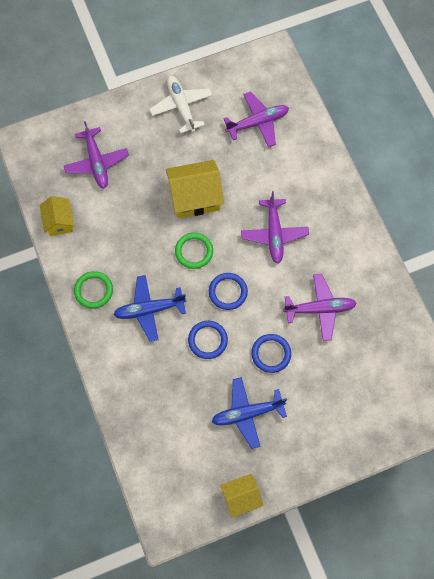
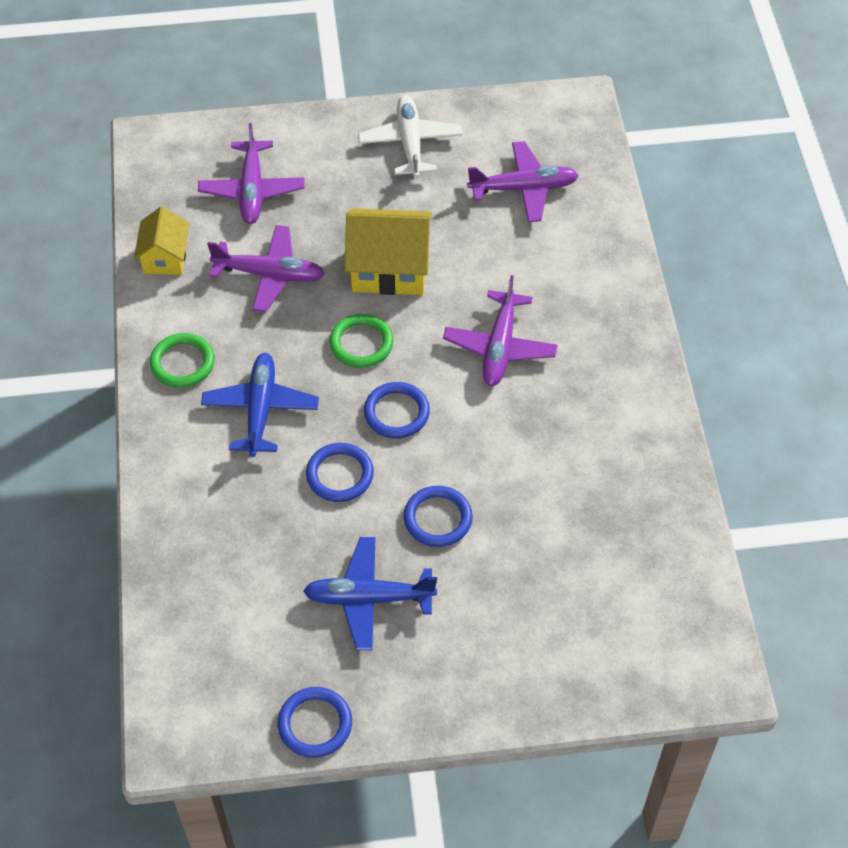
camera: 15 degrees right, 15 degrees down
blue plane [113,275,186,342] -> blue plane turned 90 degrees clockwise [201,353,319,457]
yellow house [220,474,263,517] -> blue ring [277,687,352,758]
purple plane [283,274,357,341] -> purple plane moved to [207,225,325,312]

